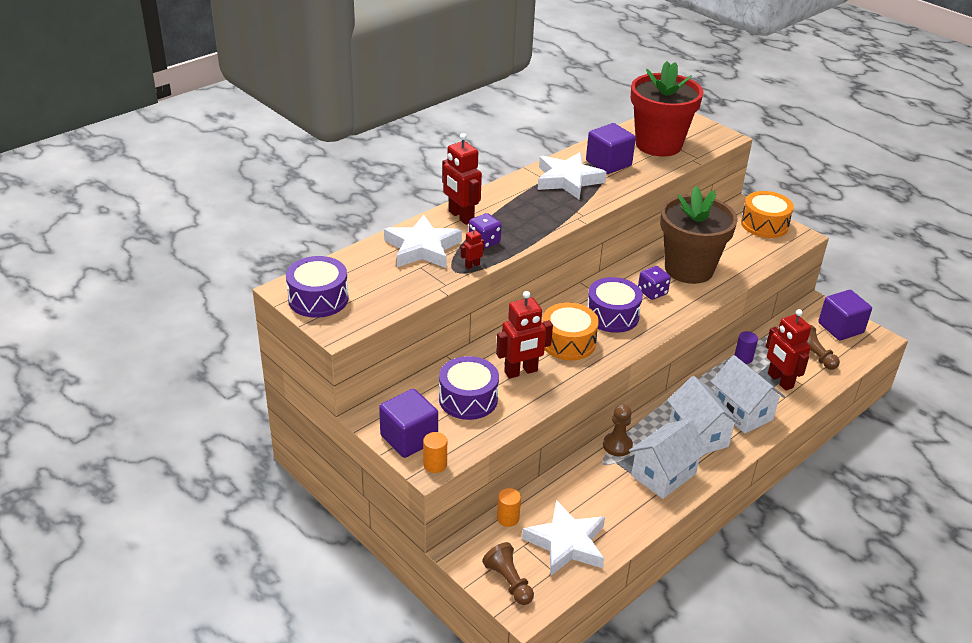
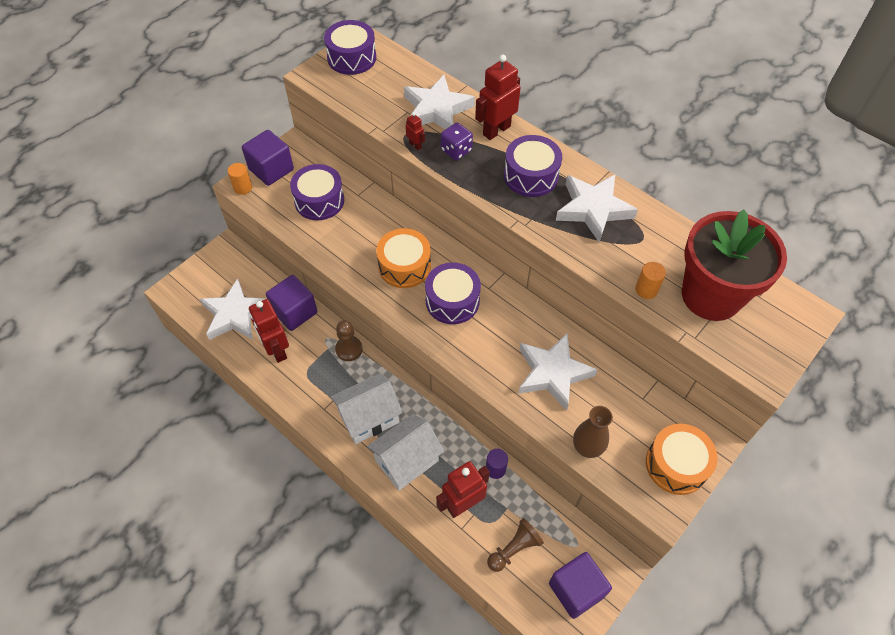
camera: 85 degrees right, 20 degrees up
brown pawn [482,542,534,605] -> none
red robot [496,291,553,379] -> red robot moved to [249,299,289,363]
orange cylinder [497,488,521,527] -> orange cylinder moved to [635,262,666,299]
purple cube [586,123,636,174] -> purple cube moved to [266,275,317,331]
white house [629,419,708,499] -> none
purple dice [638,266,671,300] -> none
brown flower pot [660,186,738,284] -> white star [518,333,598,411]
none -> purple drum [504,135,562,197]
none -> brown vase [573,406,613,458]

